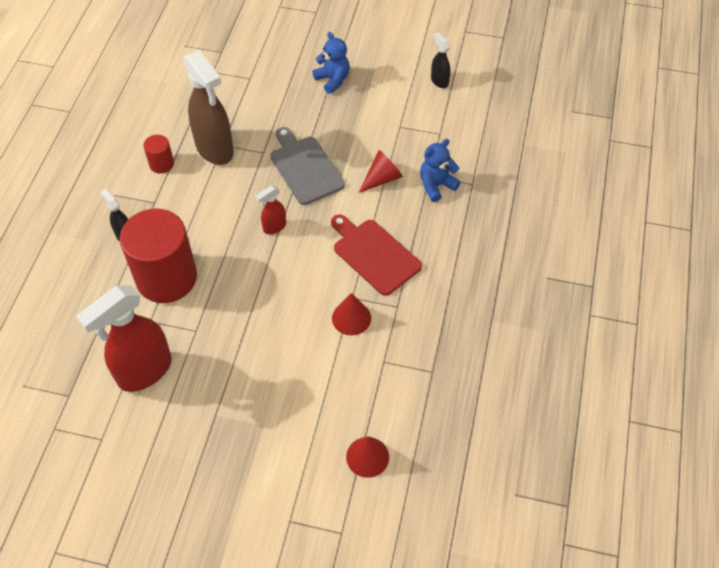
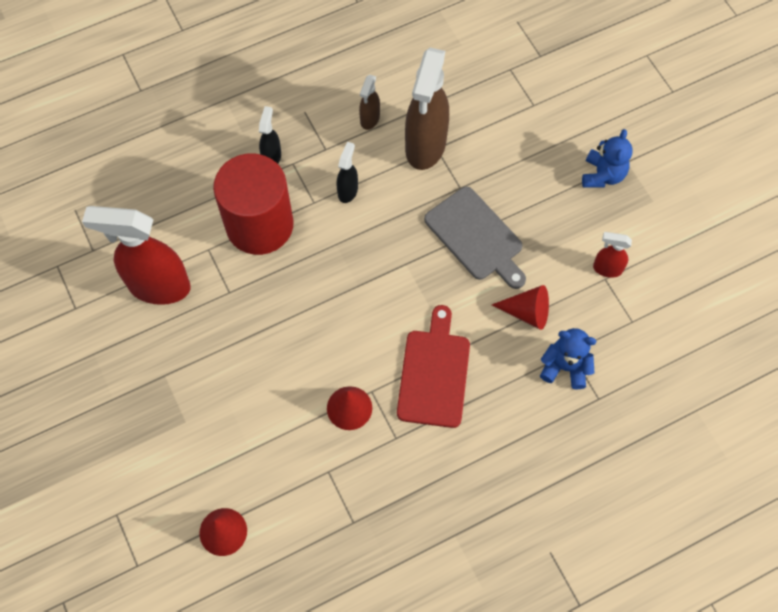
camera: 50 degrees right, 10 degrees up
red cylinder [143,135,174,174] -> brown spray bottle [359,75,380,130]
red spray bottle [256,185,286,234] -> red spray bottle moved to [593,232,632,278]
grey cutting board [270,127,345,205] -> grey cutting board turned 120 degrees clockwise [424,187,526,289]
black spray bottle [431,32,450,88] -> black spray bottle moved to [337,142,358,203]

